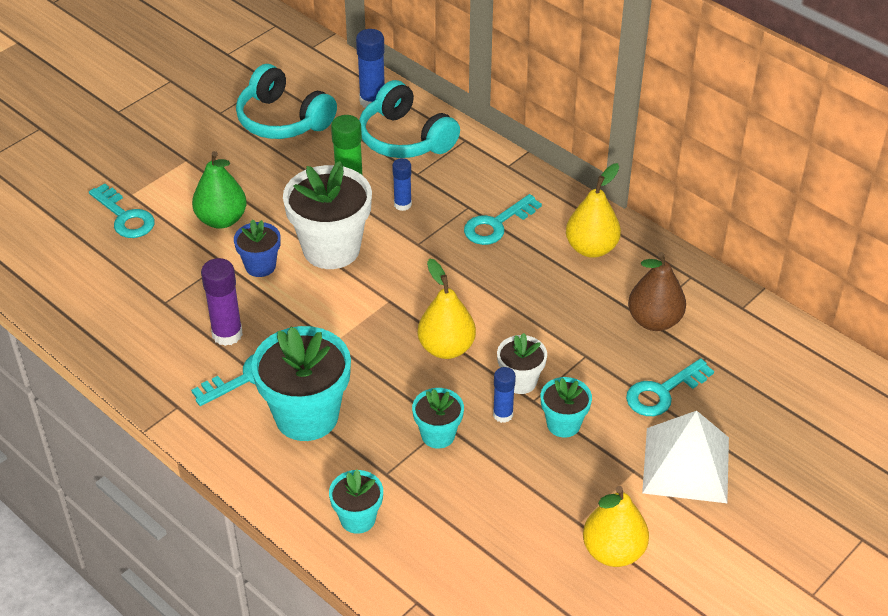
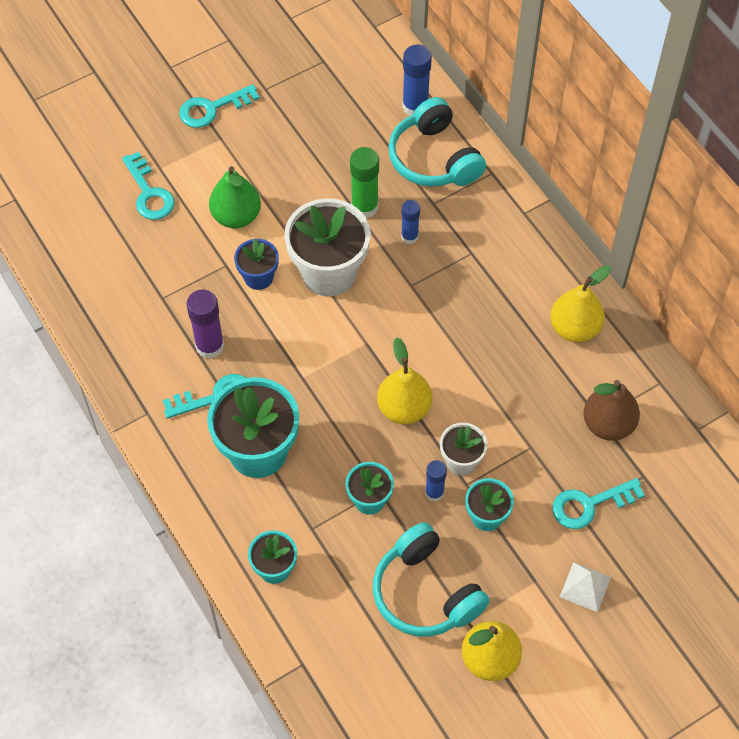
camera: 15 degrees right, 15 degrees up
turquoise headphones [236,64,337,139] -> turquoise headphones moved to [373,522,490,637]
turquoise key [464,194,542,245] -> turquoise key moved to [179,84,260,128]
white pyramid [642,411,729,503] -> white pyramid [560,562,611,612], size x0.52

